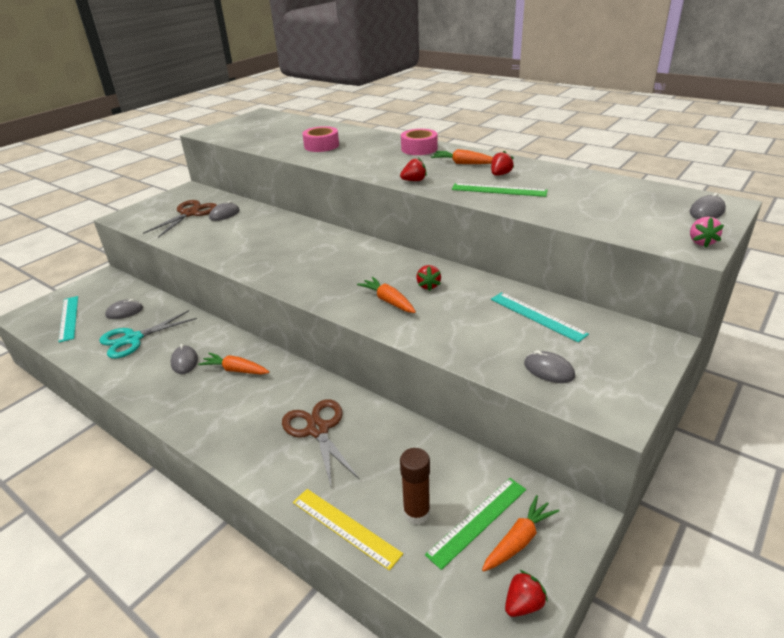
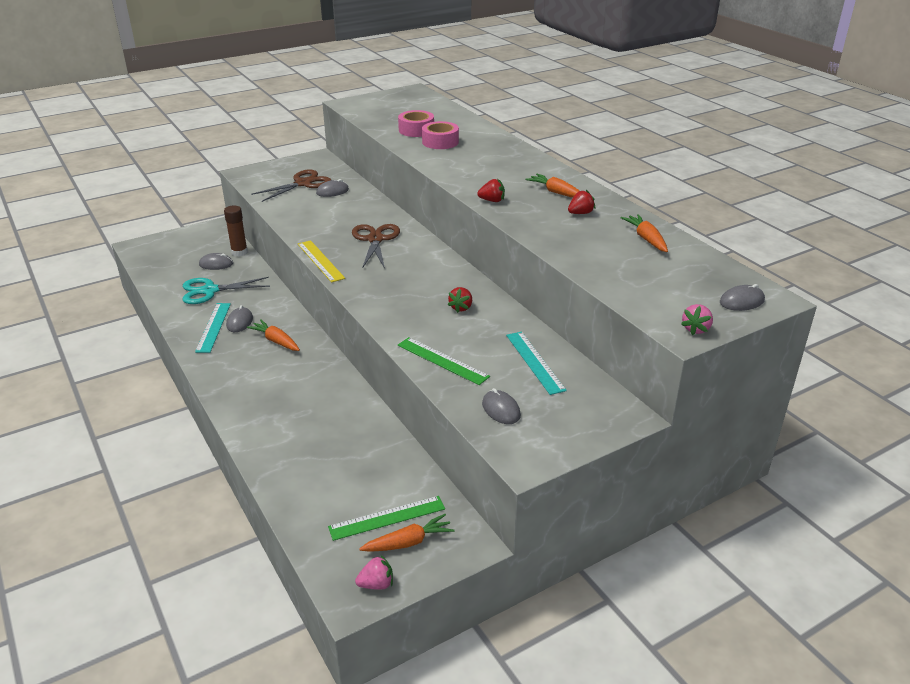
camera: 20 degrees right, 0 degrees up
turquoise ruler [58,296,78,342] -> turquoise ruler moved to [195,303,231,353]
brown scissors [282,399,360,489] -> brown scissors moved to [352,224,400,269]
yellow ruler [293,489,403,571] -> yellow ruler moved to [298,240,345,283]
orange carrot [357,277,416,313] -> orange carrot moved to [621,214,668,252]
brown glue stick [400,448,430,525] -> brown glue stick moved to [224,206,248,256]
pink tape [401,129,437,155] -> pink tape moved to [398,110,434,137]
green ruler [452,183,548,197] -> green ruler moved to [398,337,490,385]
red strawberry [505,570,548,617] -> pink strawberry [355,555,393,590]

